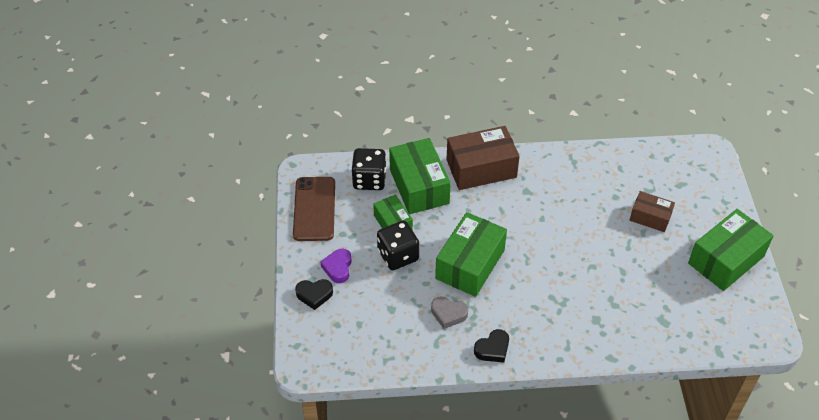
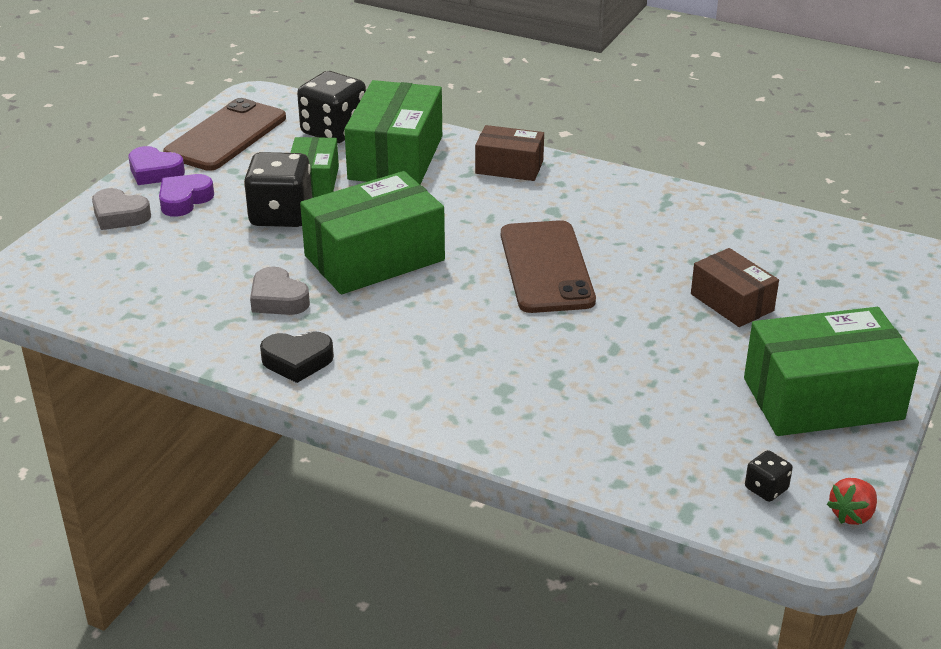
camera: 30 degrees right, 15 degrees down
black heart [295,279,333,310] -> grey heart [92,188,151,230]
brown box [446,126,520,190] -> brown box [475,125,544,181], size x0.57
none -> purple heart [129,146,185,185]
none -> brown phone [501,220,596,313]
none -> black dice [745,450,793,502]
none -> red strawberry [827,478,877,525]

